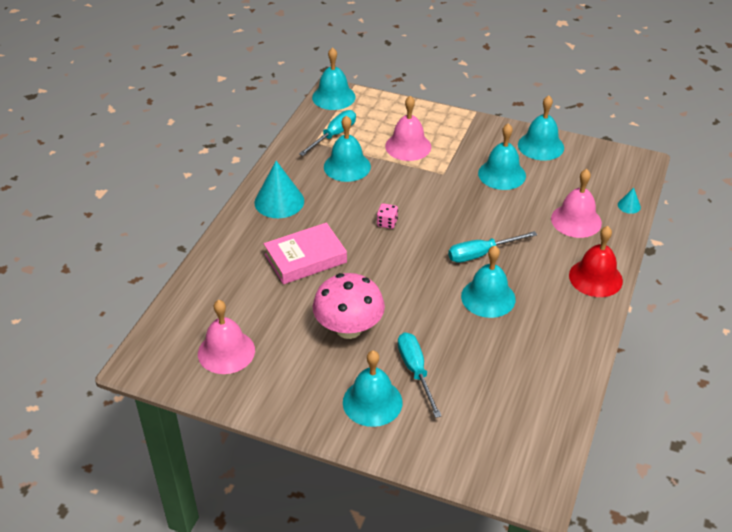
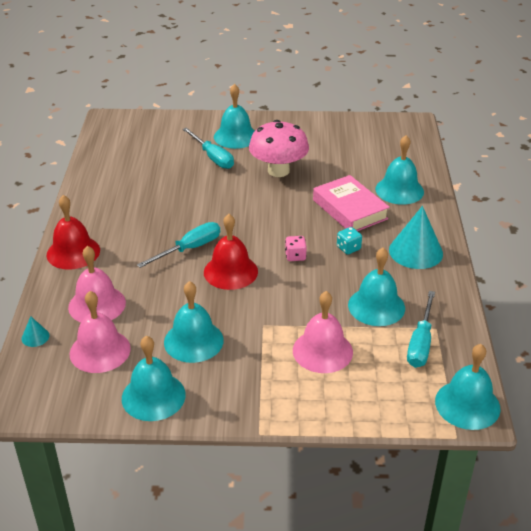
camera: 160 degrees right, 5 degrees down
pink bell [198,300,255,374] -> pink bell moved to [70,291,131,373]
pink book [264,223,347,284] -> pink book turned 75 degrees counterclockwise [313,175,390,231]
turquoise bell [461,246,516,318] -> turquoise bell moved to [375,135,424,205]
none -> red bell [204,214,258,290]
none -> turquoise dice [337,227,362,255]

